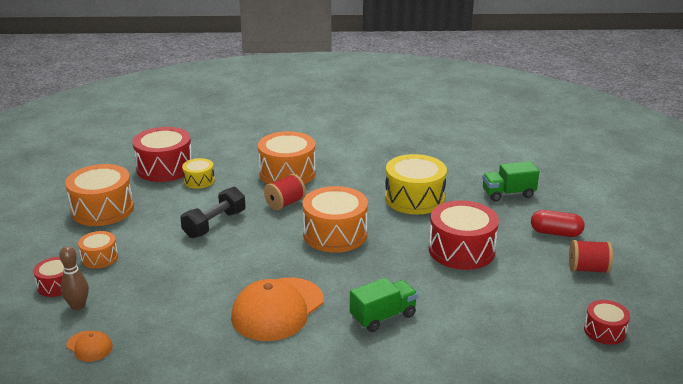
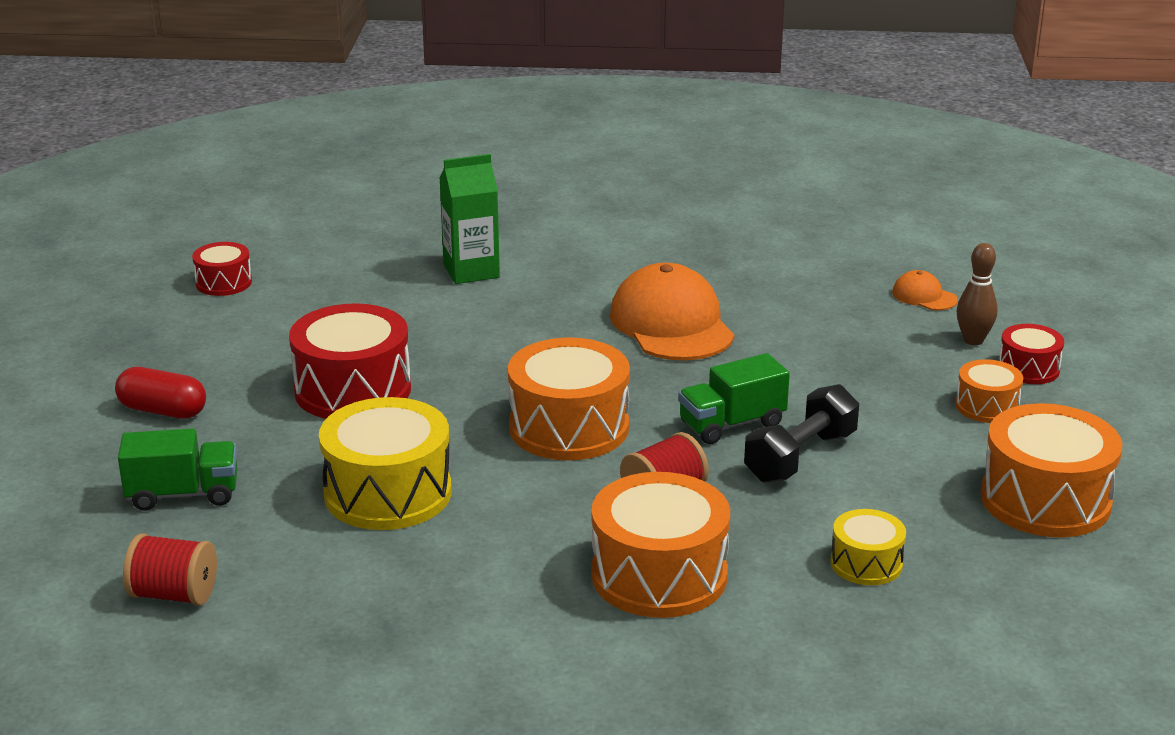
camera: 175 degrees left, 0 degrees up
red drum [133,127,192,182] -> none
orange cap [231,278,324,341] -> orange cap turned 60 degrees counterclockwise [610,263,734,360]
green truck [350,278,418,332] -> green truck moved to [678,353,790,444]
red spool [569,240,613,274] -> red spool moved to [123,533,217,606]
none -> green carton [439,154,500,284]

